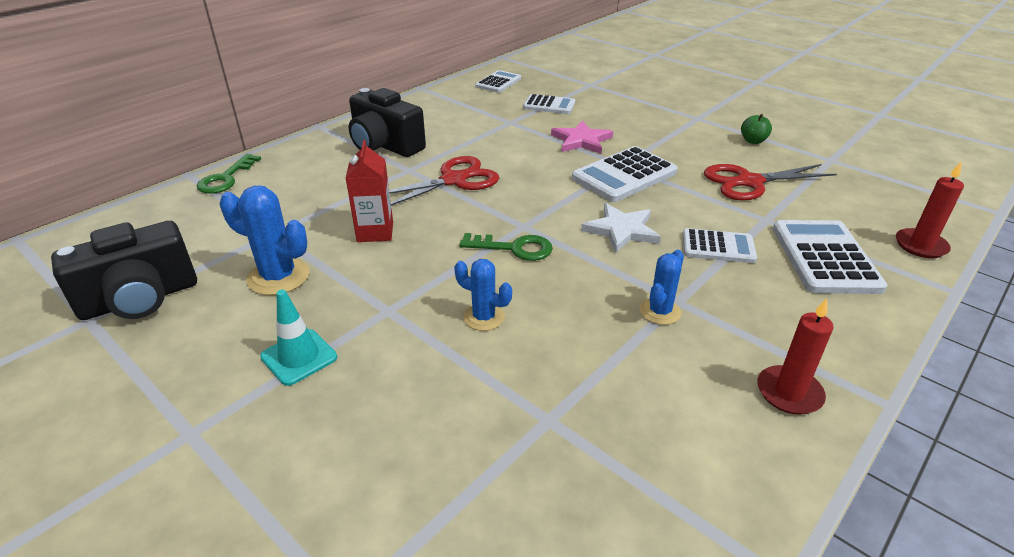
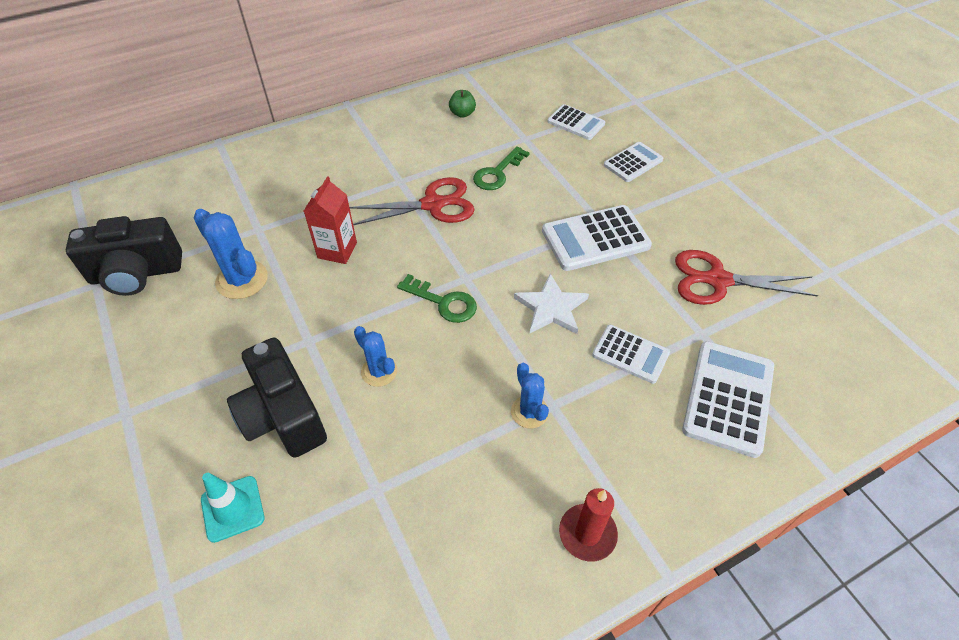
camera: 20 degrees right, 15 degrees up
green key [197,154,261,194] -> green key moved to [473,146,529,190]
turquoise traffic cone [260,289,337,386] -> turquoise traffic cone moved to [201,473,264,543]
black camera [349,88,426,157] -> black camera moved to [227,337,327,458]
white calculator [475,70,521,93] -> white calculator moved to [604,142,663,182]
pink star [551,120,613,154] -> none
blue cactus [640,250,684,325] -> blue cactus turned 75 degrees counterclockwise [511,363,549,428]
green apple [741,114,772,144] -> green apple moved to [449,90,476,118]
red candle [896,162,964,258] -> none

